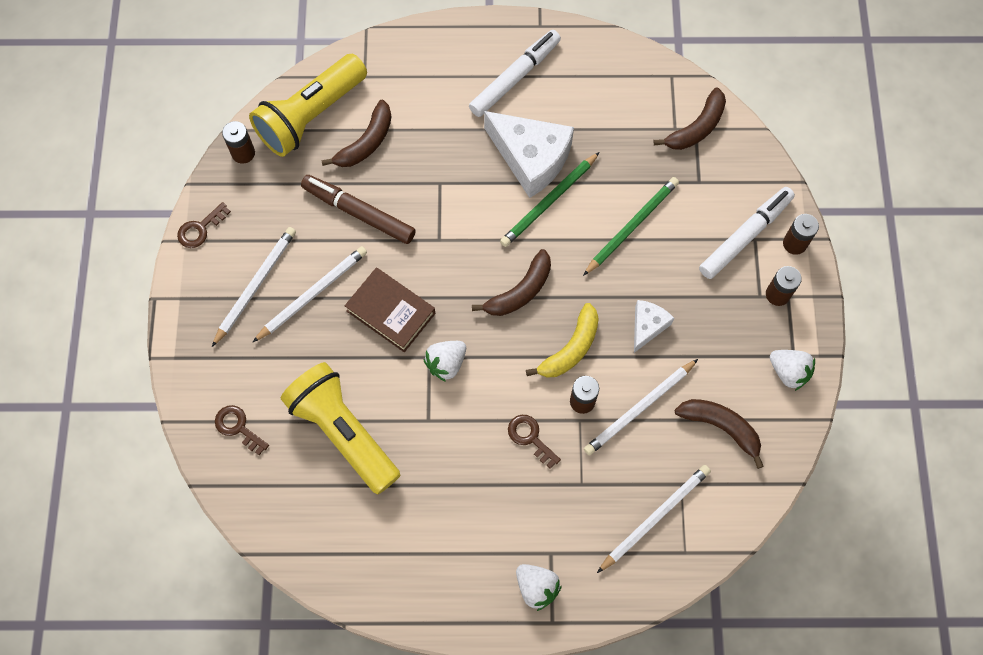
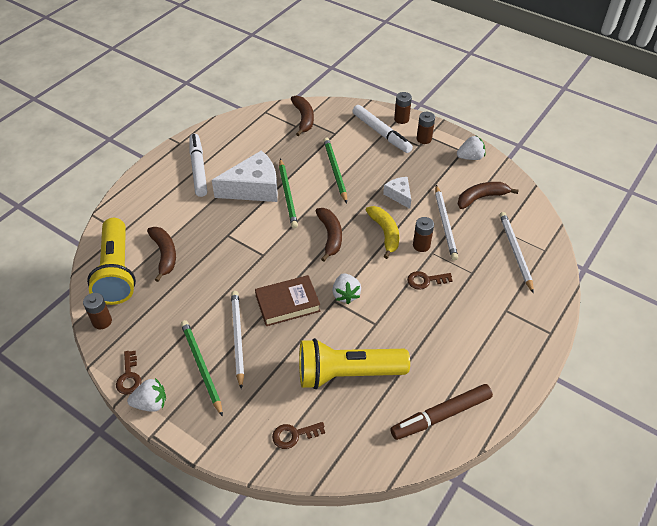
camera: 55 degrees left, 20 degrees down
white pencil [212,227,296,347] -> green pencil [181,320,223,417]
brown marker [301,175,416,244] -> brown marker moved to [390,384,493,440]
white strawberry [516,564,562,611] -> white strawberry moved to [127,378,166,412]
white marker [699,187,795,279] -> white marker turned 150 degrees clockwise [352,105,413,153]

